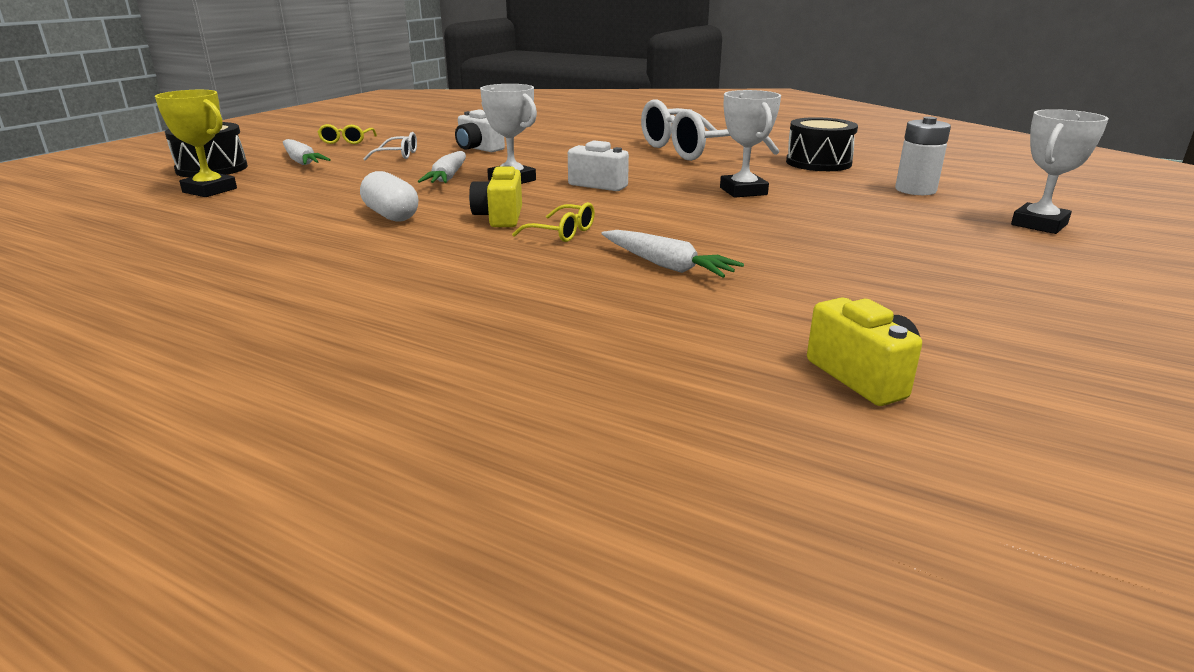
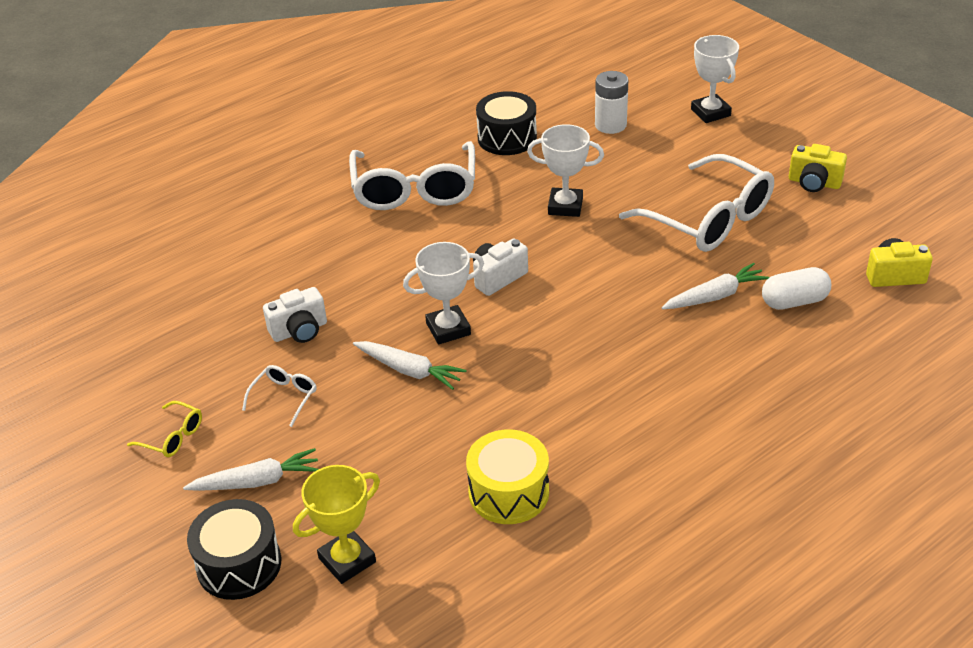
camera: 65 degrees left, 15 degrees up
white capsule [360,171,418,222] -> white capsule moved to [762,267,831,310]
yellow camera [469,166,522,227] -> yellow camera moved to [789,144,847,192]
yellow glasses [512,202,595,242] -> none
none -> yellow drum [466,429,549,524]
none -> white glasses [619,154,774,252]

